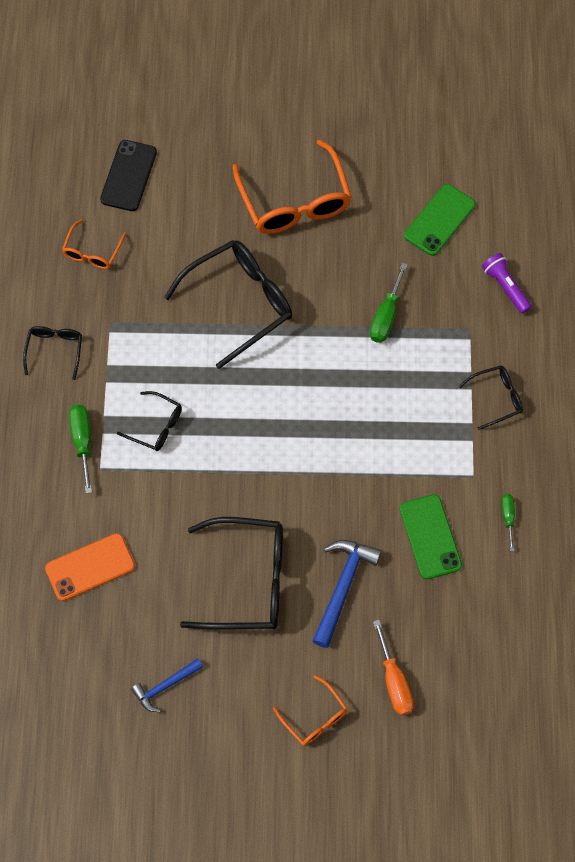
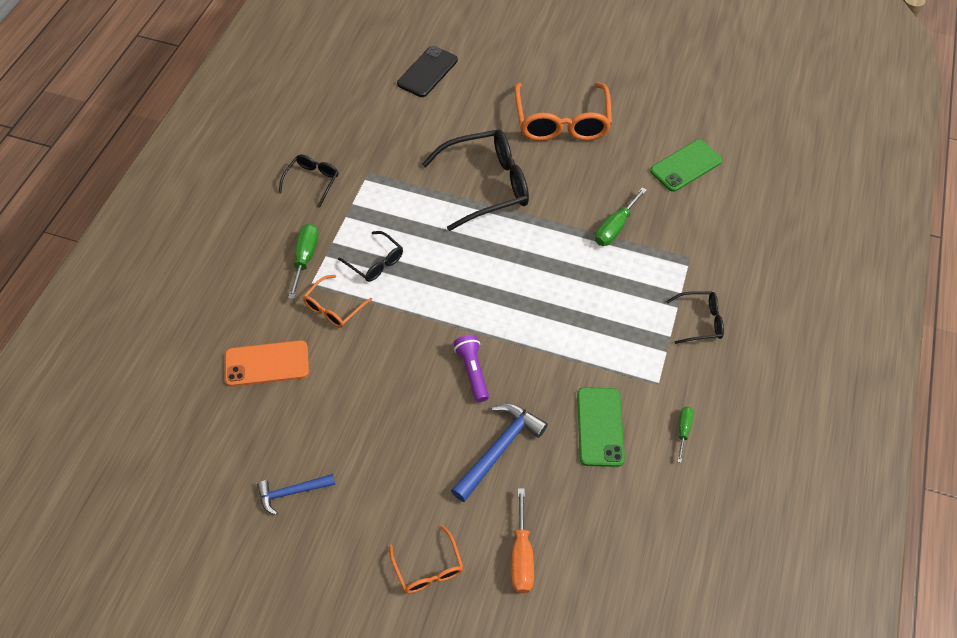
camera: 15 degrees right, 10 degrees down
orange glasses [62,219,126,269] -> orange glasses moved to [303,275,372,328]
black glasses [180,517,283,629] -> none
purple flashlight [482,253,532,314] -> purple flashlight moved to [453,335,489,402]

